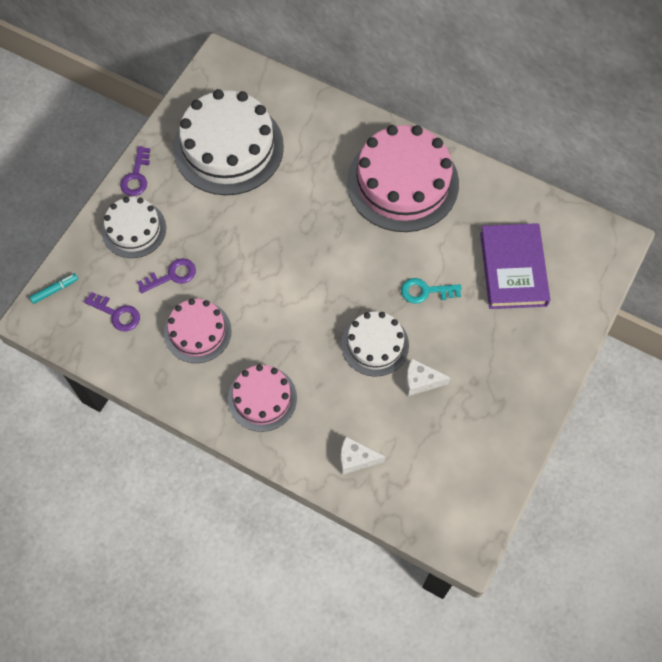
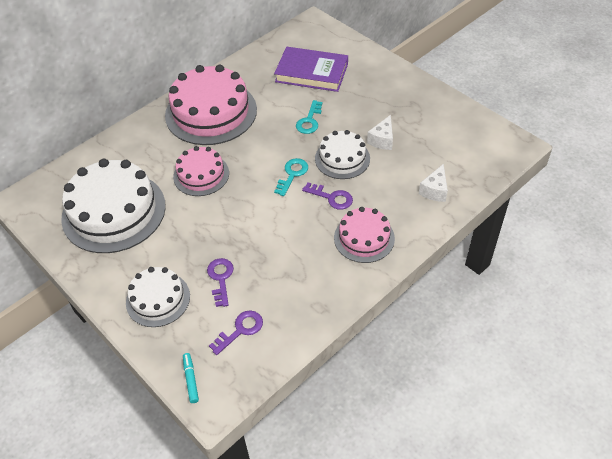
camera: 70 degrees left, 15 degrees down
purple key [120,146,150,196] -> purple key moved to [302,182,353,210]
pink cake [164,299,232,363] -> pink cake moved to [173,146,229,196]
none -> turquoise key [274,158,308,196]

